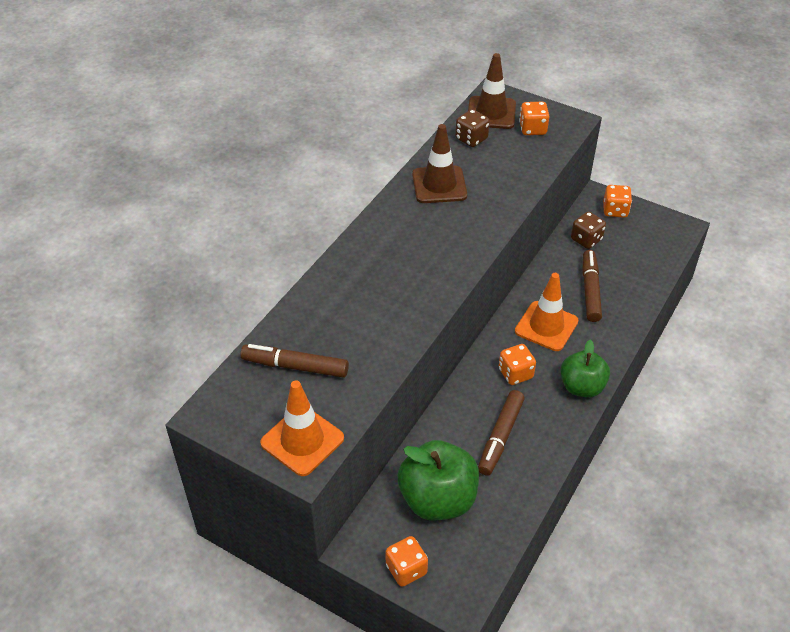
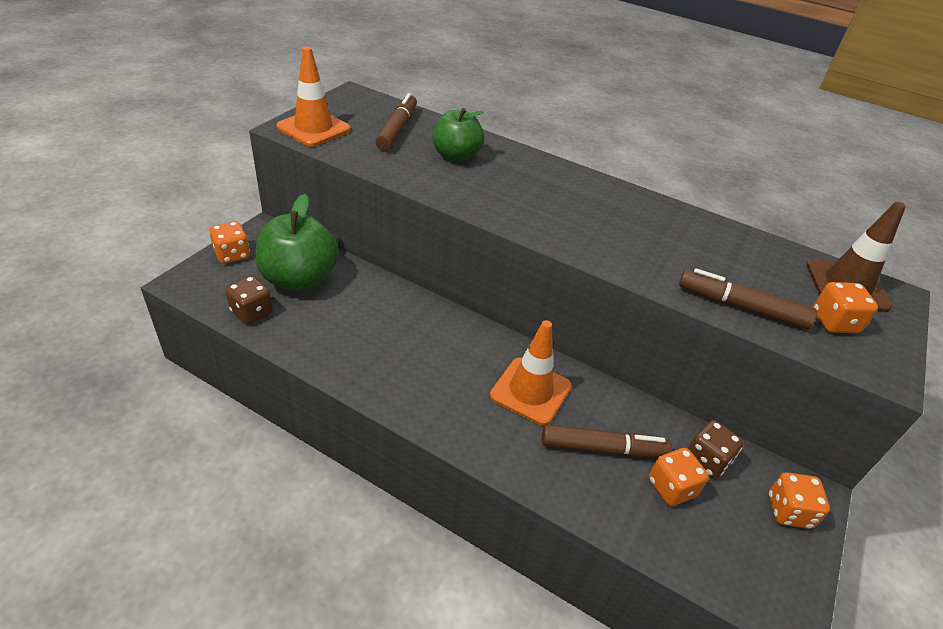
camera: 85 degrees right, 5 degrees down
brown traffic cone [412,124,467,203] -> none
brown dice [455,109,490,147] -> brown dice moved to [225,276,273,325]
brown marker [478,390,525,476] -> brown marker moved to [679,268,817,329]
orange dice [499,344,536,385] -> orange dice moved to [649,448,709,506]
green apple [561,340,610,397] -> green apple moved to [432,108,484,162]

